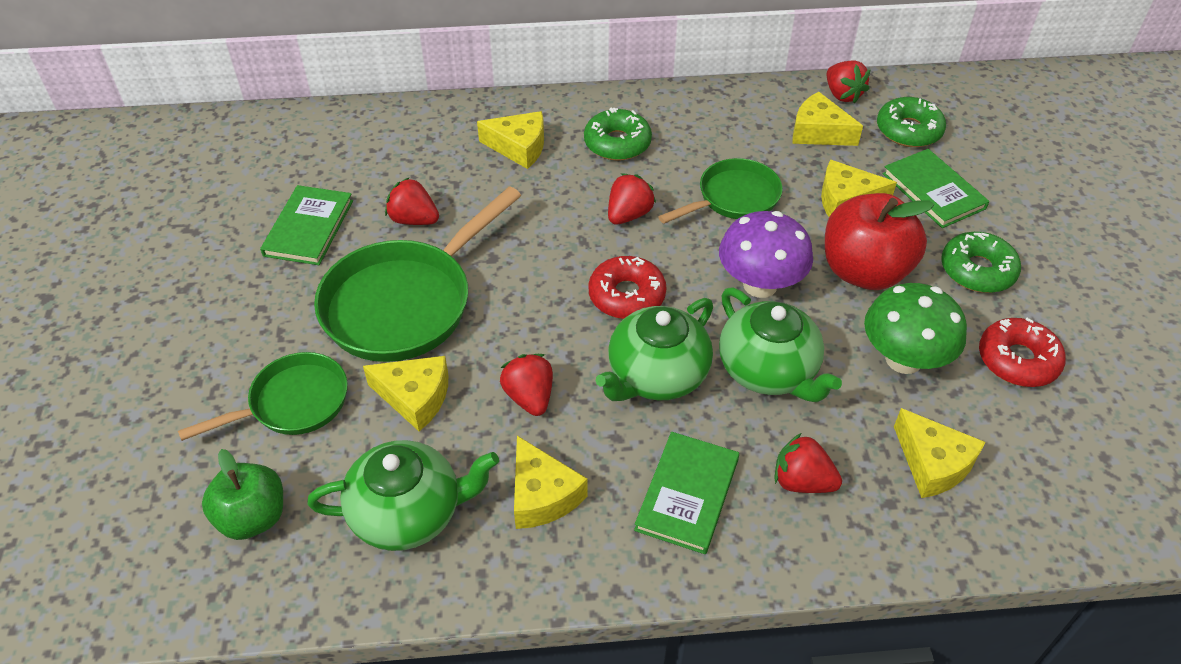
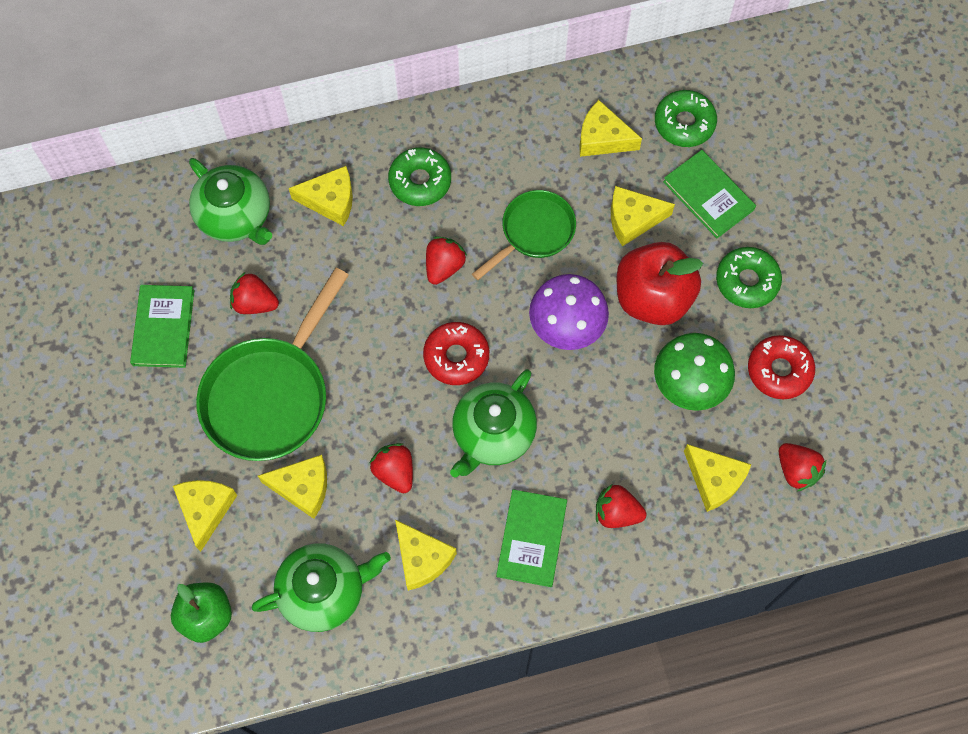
camera: 10 degrees left, 20 degrees up
green pan [178,352,348,441] -> yellow cheese [173,480,237,552]
green teapot [719,287,842,402] -> green teapot moved to [189,158,272,245]
red strawberry [827,60,870,103] -> red strawberry moved to [778,443,826,491]

